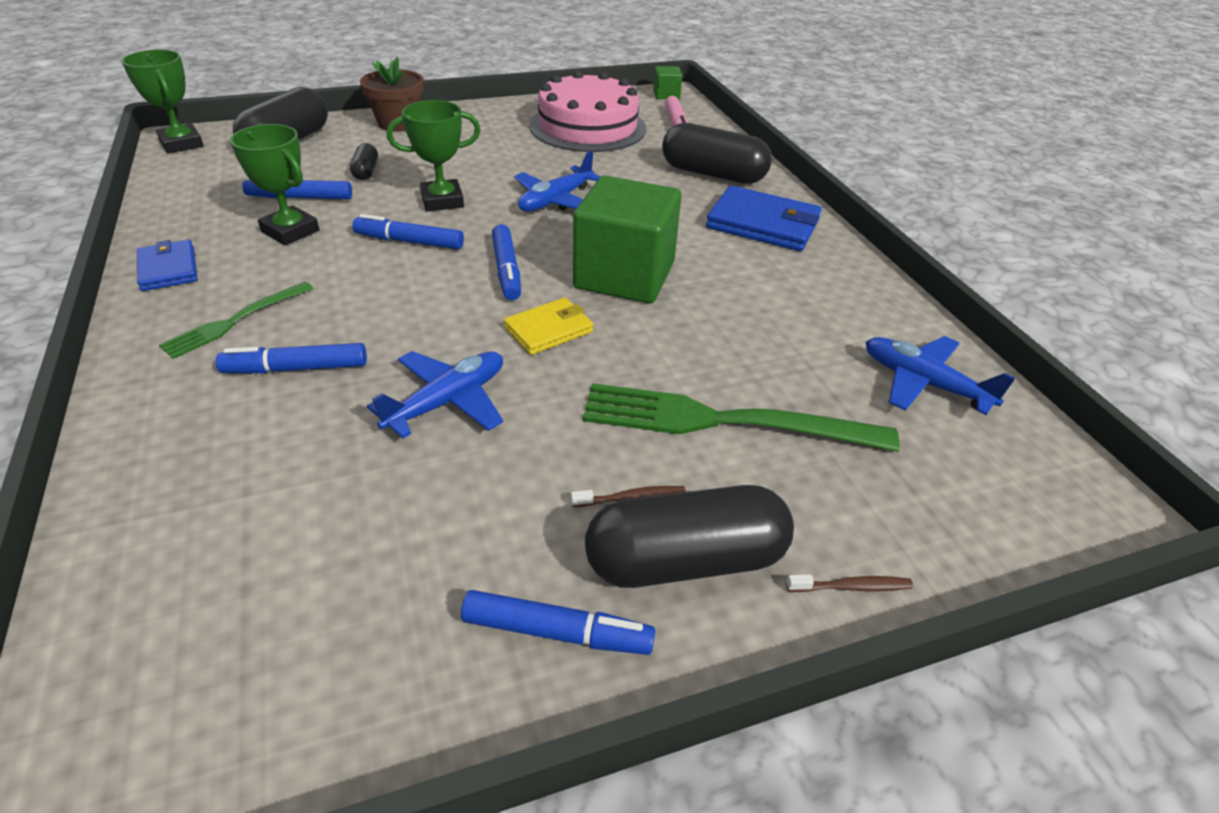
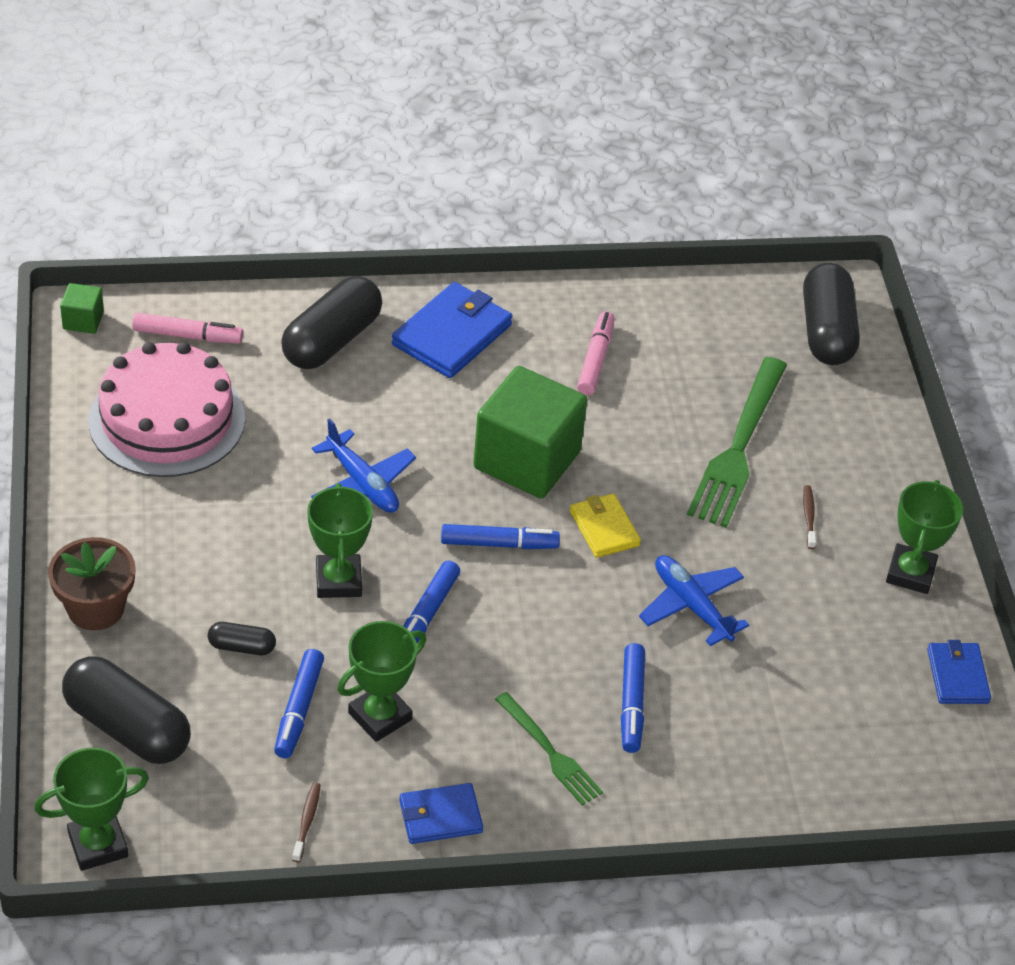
camera: 80 degrees left, 5 degrees up
blue marker [461,590,655,655] -> green trophy [886,480,963,594]
black capsule [585,485,794,588] -> black capsule moved to [803,263,860,365]
brown toothbrush [786,575,913,592] -> brown toothbrush moved to [292,783,321,862]
blue plane [865,336,1015,415] -> none
none -> pink marker [577,311,615,396]
none -> blue wallet [927,640,991,704]

